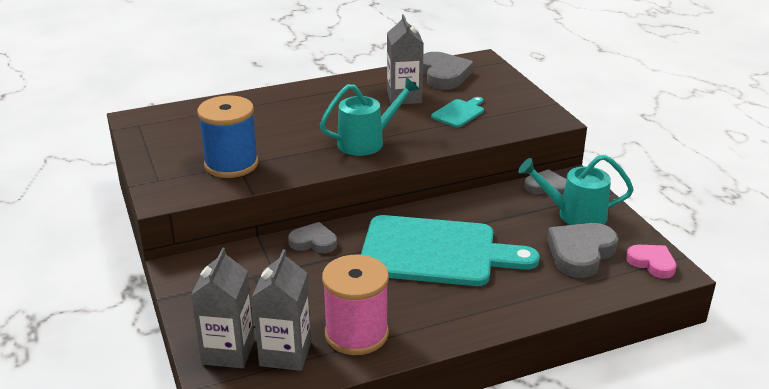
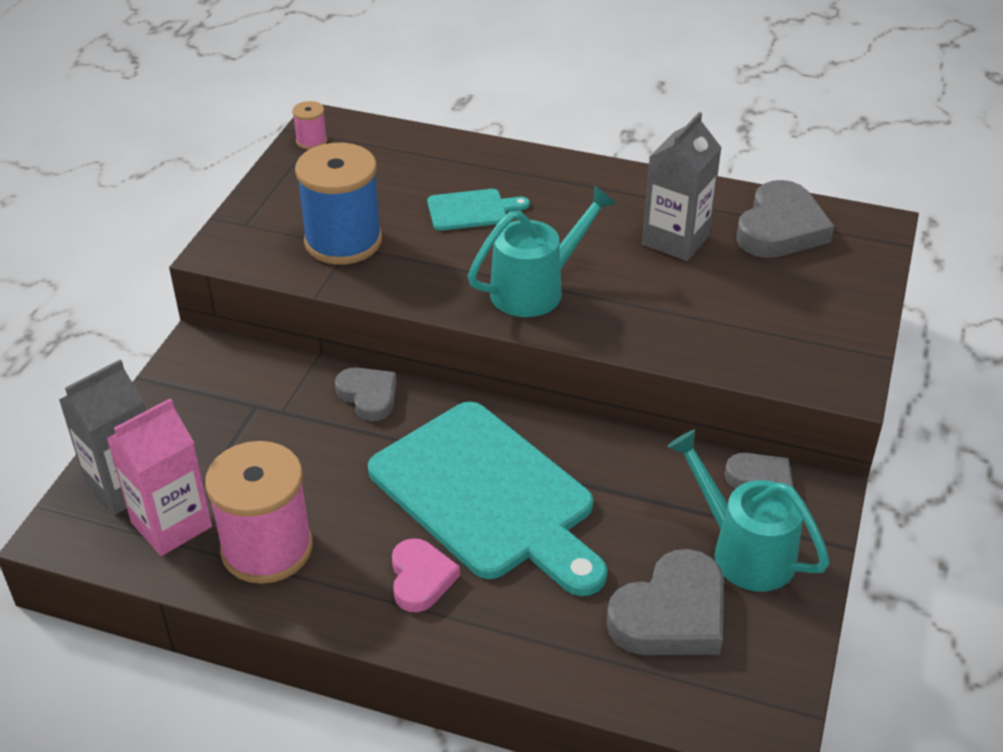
camera: 40 degrees right, 10 degrees up
grey carton [252,249,311,371] -> pink carton [106,398,212,556]
turquoise watering can [320,77,419,156] -> turquoise watering can turned 45 degrees counterclockwise [468,185,617,317]
turquoise cutting board [431,97,484,127] -> turquoise cutting board moved to [427,189,530,231]
grey heart [547,223,618,278] -> grey heart turned 150 degrees clockwise [606,549,724,655]
pink heart [626,245,676,279] -> pink heart moved to [392,538,460,612]
none -> pink spool [292,101,327,150]

